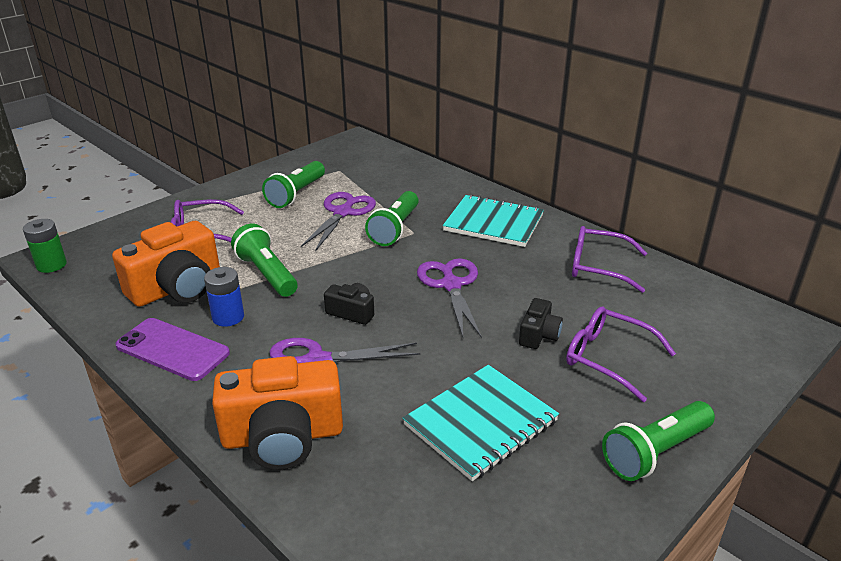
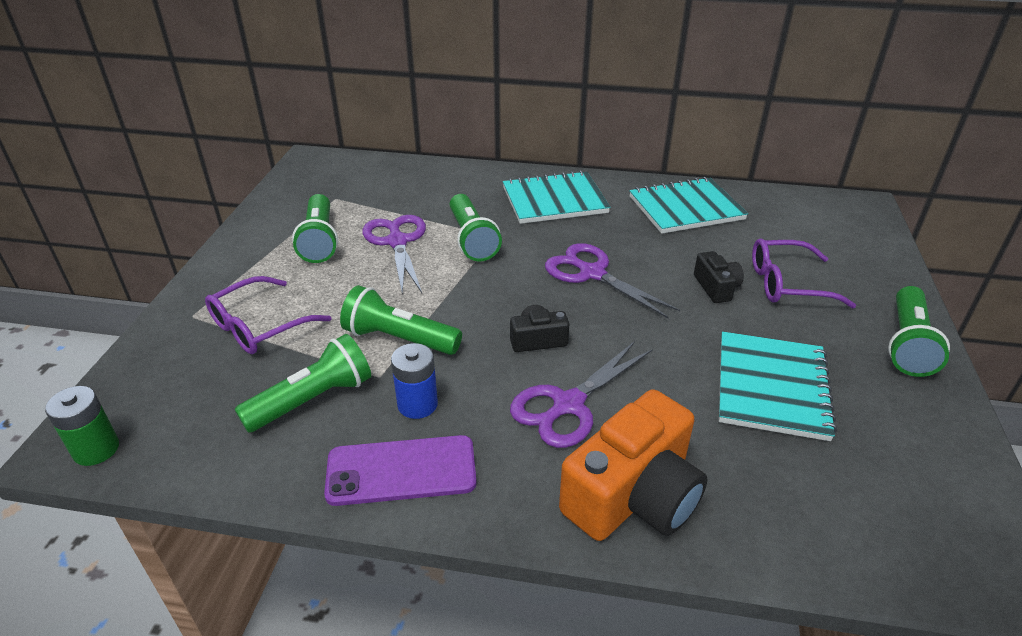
camera: 35 degrees left, 5 degrees up
orange camera [112,221,220,307] -> green flashlight [235,334,371,433]
purple glasses [572,226,647,293] -> turquoise notebook [629,177,748,234]

